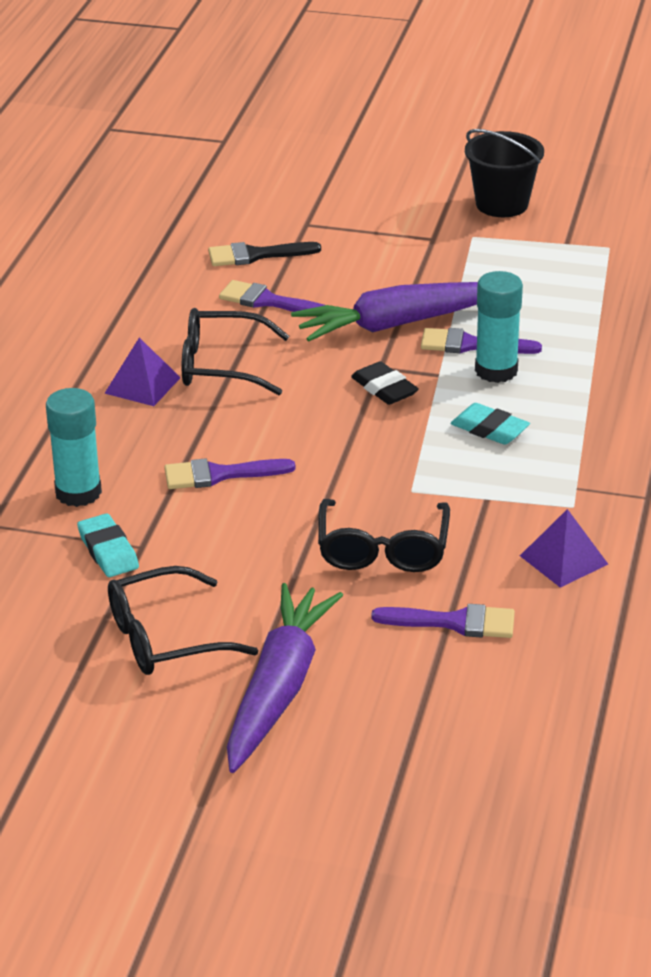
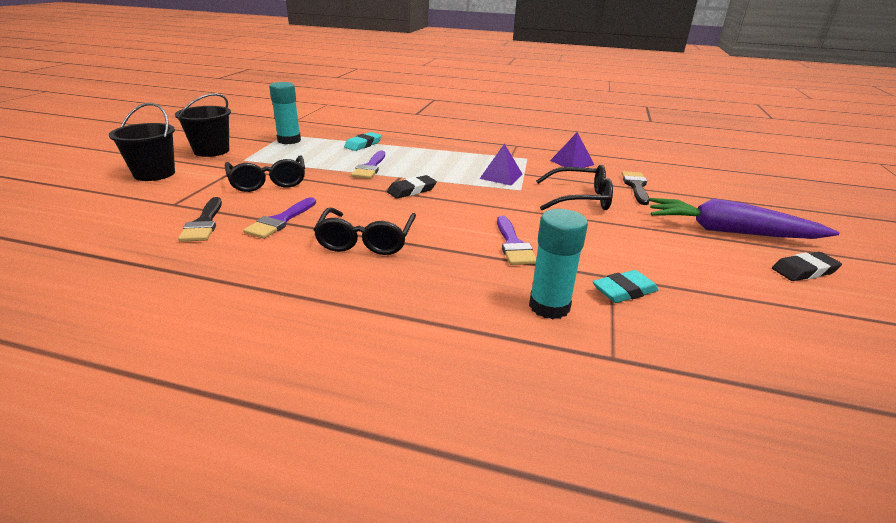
camera: 90 degrees left, 5 degrees down
purple pyramid [104,337,181,406] -> purple pyramid moved to [480,143,523,185]
black glasses [108,566,258,675] -> black glasses moved to [225,156,305,192]
purple carrot [291,282,478,341] -> none
purple brush [371,604,515,638] -> black brush [622,171,649,205]
turquoise eraser [451,403,530,445] -> turquoise eraser moved to [344,132,382,151]
turquoise glue stick [475,271,523,383] -> turquoise glue stick moved to [269,82,301,144]
none -> black bucket [109,103,175,181]
none -> black eraser [772,252,842,281]

